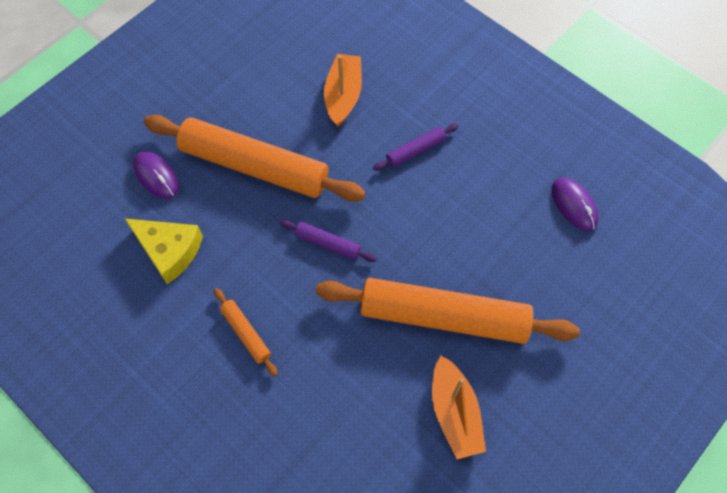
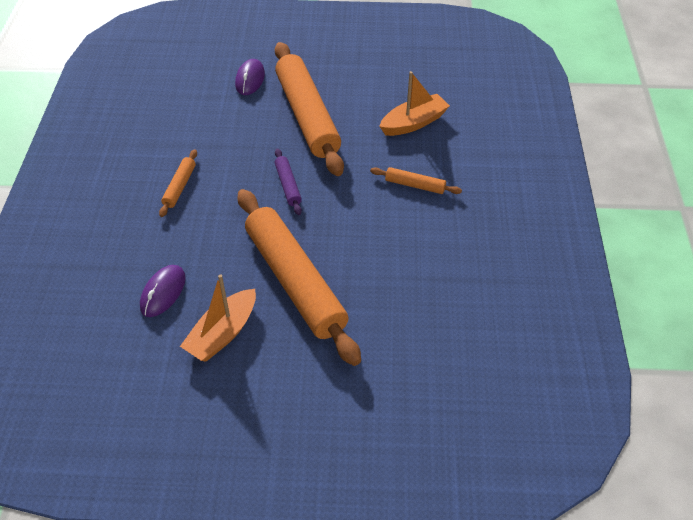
camera: 50 degrees right, 15 degrees down
yellow cheese [124,218,203,284] -> none
purple rolling pin [373,124,458,171] -> orange rolling pin [370,167,462,194]
purple mouse [552,177,598,231] -> purple mouse moved to [140,265,186,317]

